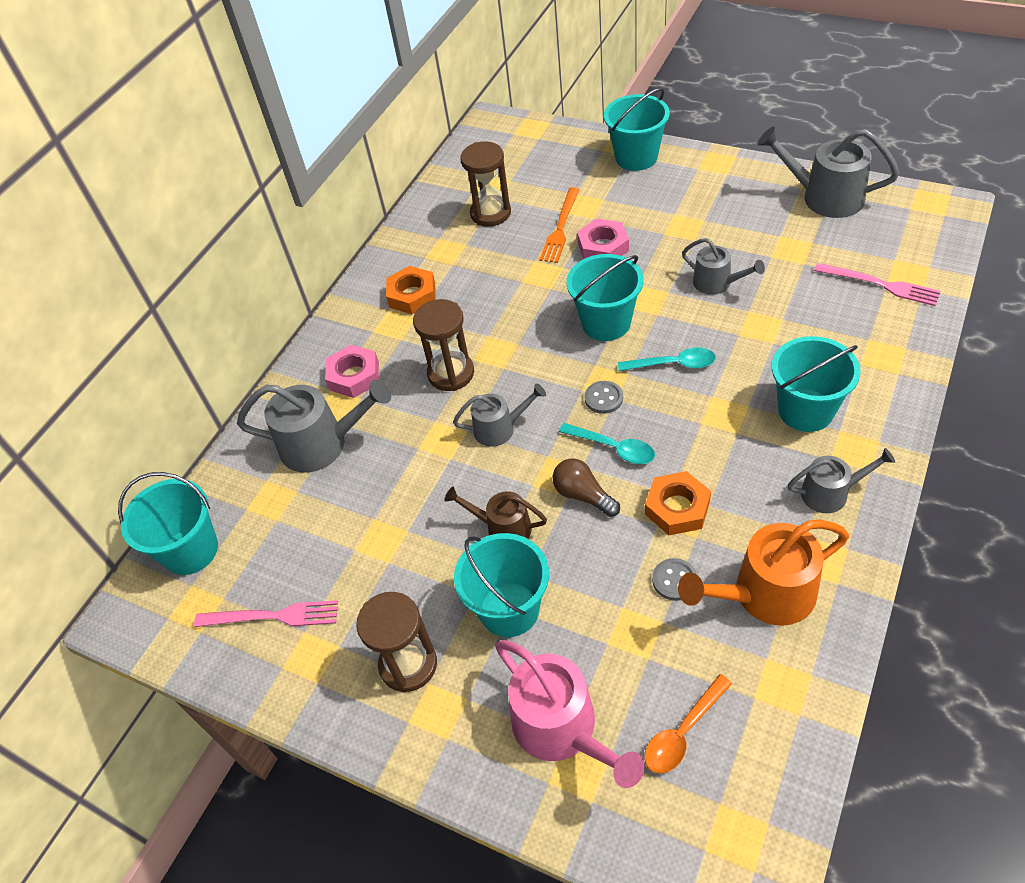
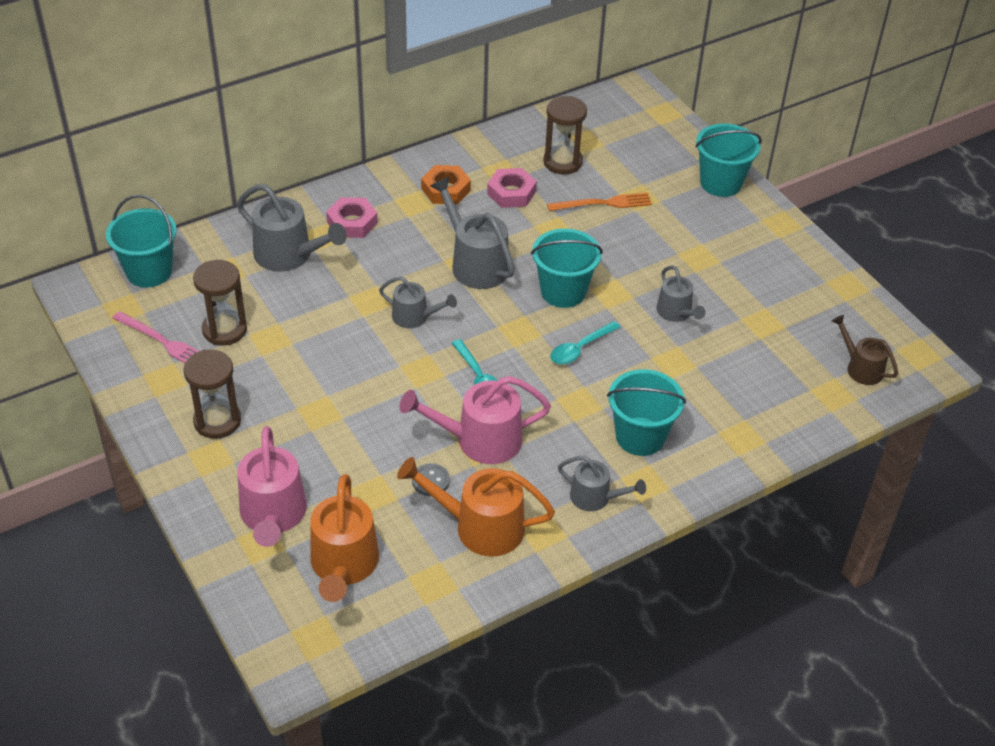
camera: 25 degrees right, 5 degrees down
brown hourglass [413,299,474,391] -> brown hourglass moved to [193,260,247,346]
brown watering can [444,487,547,539] -> brown watering can moved to [832,315,898,385]
turquoise bucket [454,533,549,637] -> none
orange fork [539,187,580,263] -> orange fork turned 150 degrees counterclockwise [547,193,652,211]
brown light bulb [553,458,620,517] -> none
pink nut [577,218,629,259] -> pink nut moved to [487,168,537,208]
grey button [585,381,623,414] -> none
turquoise spoon [618,347,716,371] -> turquoise spoon turned 105 degrees clockwise [550,321,620,364]
orange spoon [644,674,732,774] -> orange watering can [310,474,379,602]
orange nut [645,471,711,535] -> pink watering can [400,376,551,464]
grey watering can [757,127,900,218] -> grey watering can moved to [430,177,515,289]
pink fork [814,263,941,306] -> none

